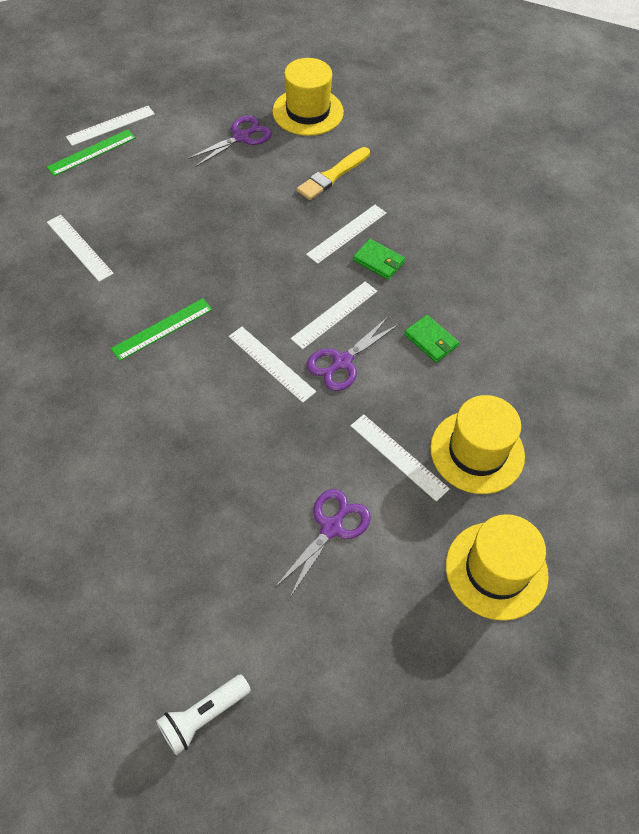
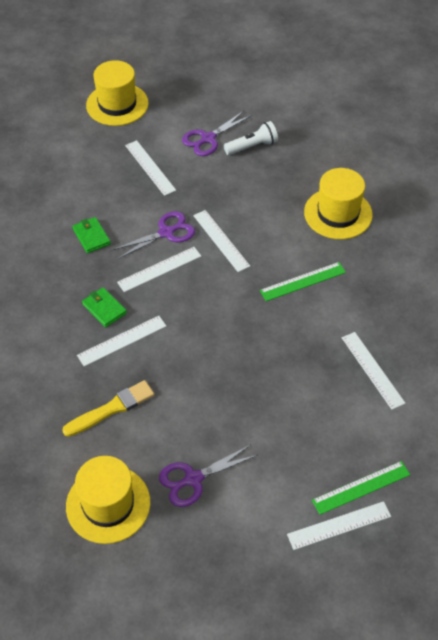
camera: 165 degrees left, 5 degrees down
white flashlight [156,674,251,755] -> white flashlight moved to [224,121,278,155]
yellow hat [430,395,525,494] -> yellow hat moved to [304,168,373,239]

